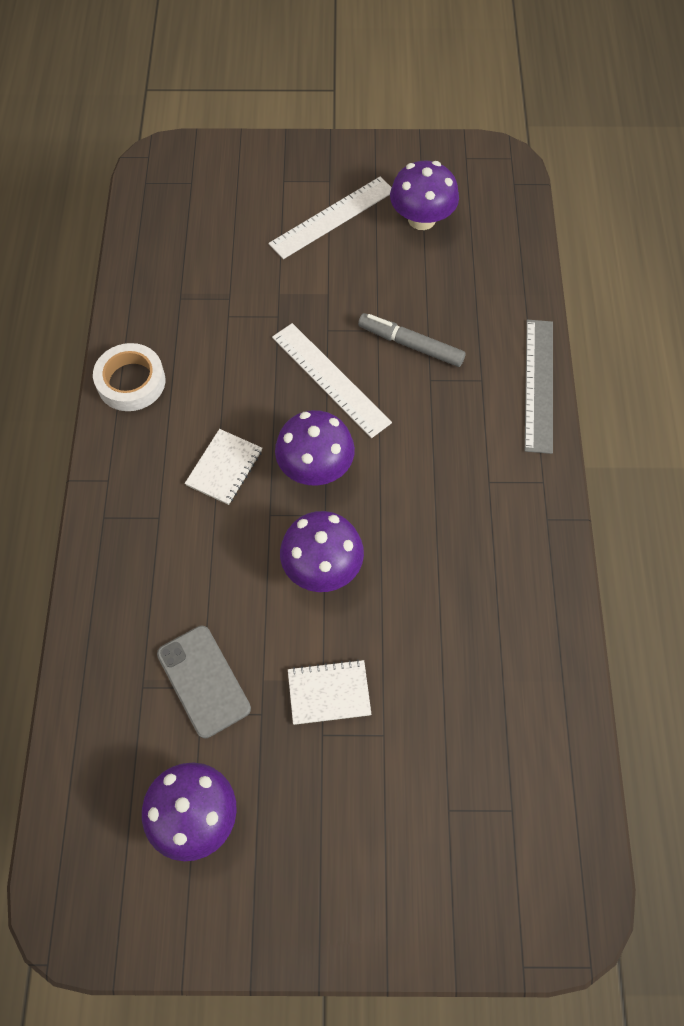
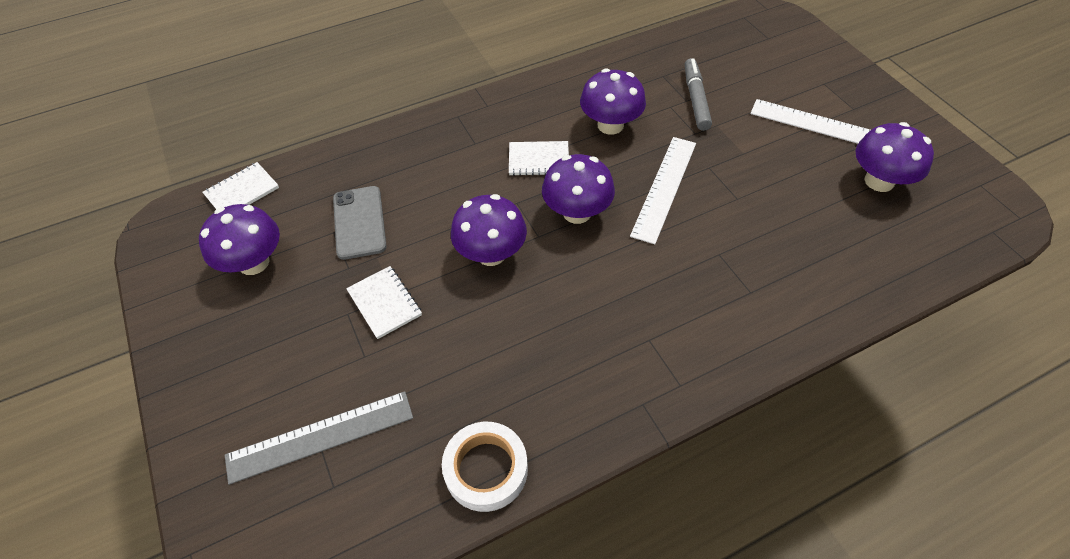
camera: 65 degrees right, 10 degrees down
white tape [93,343,165,411] -> white tape moved to [442,422,528,512]
grey phone [157,626,251,738] -> grey phone turned 45 degrees counterclockwise [333,186,387,260]
grey marker [358,313,466,367] -> grey marker moved to [685,58,712,131]
grey ruler [525,320,553,454] -> grey ruler moved to [225,391,413,485]
none -> white notebook [202,162,279,209]
none -> purple mushroom [580,68,646,135]

